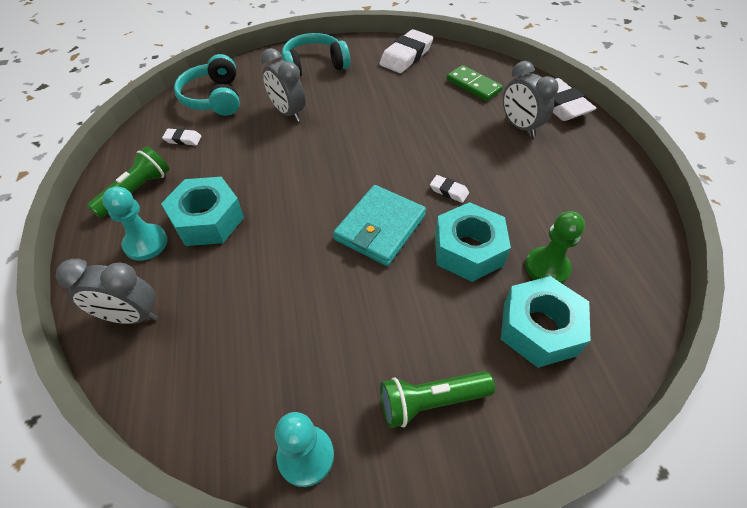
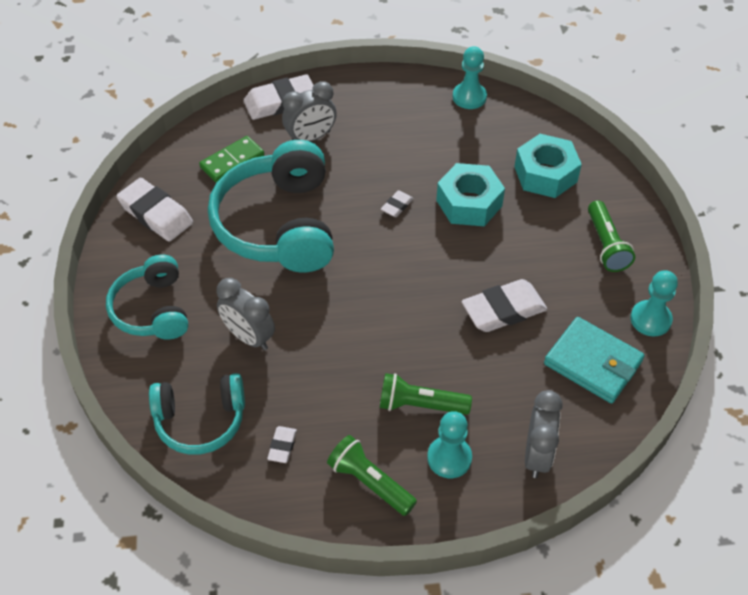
camera: 85 degrees left, 0 degrees up
turquoise nut [161,177,244,246] -> green flashlight [380,373,472,415]
grey clock [261,48,306,122] -> grey clock turned 75 degrees clockwise [216,278,275,350]
turquoise wallet [333,185,426,266] -> turquoise wallet moved to [544,317,645,403]
green pawn [525,211,585,283] -> none
none -> turquoise headphones [208,140,334,272]
none -> turquoise pawn [453,46,487,109]
none -> white eraser [461,279,547,332]

